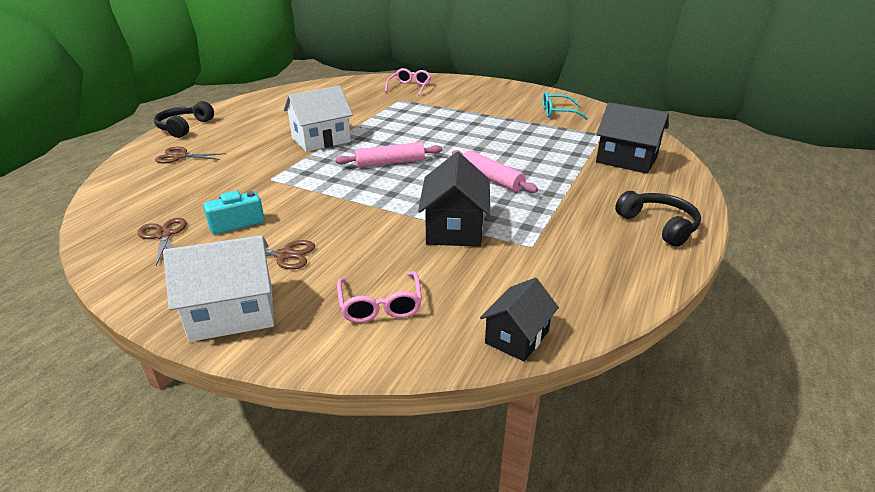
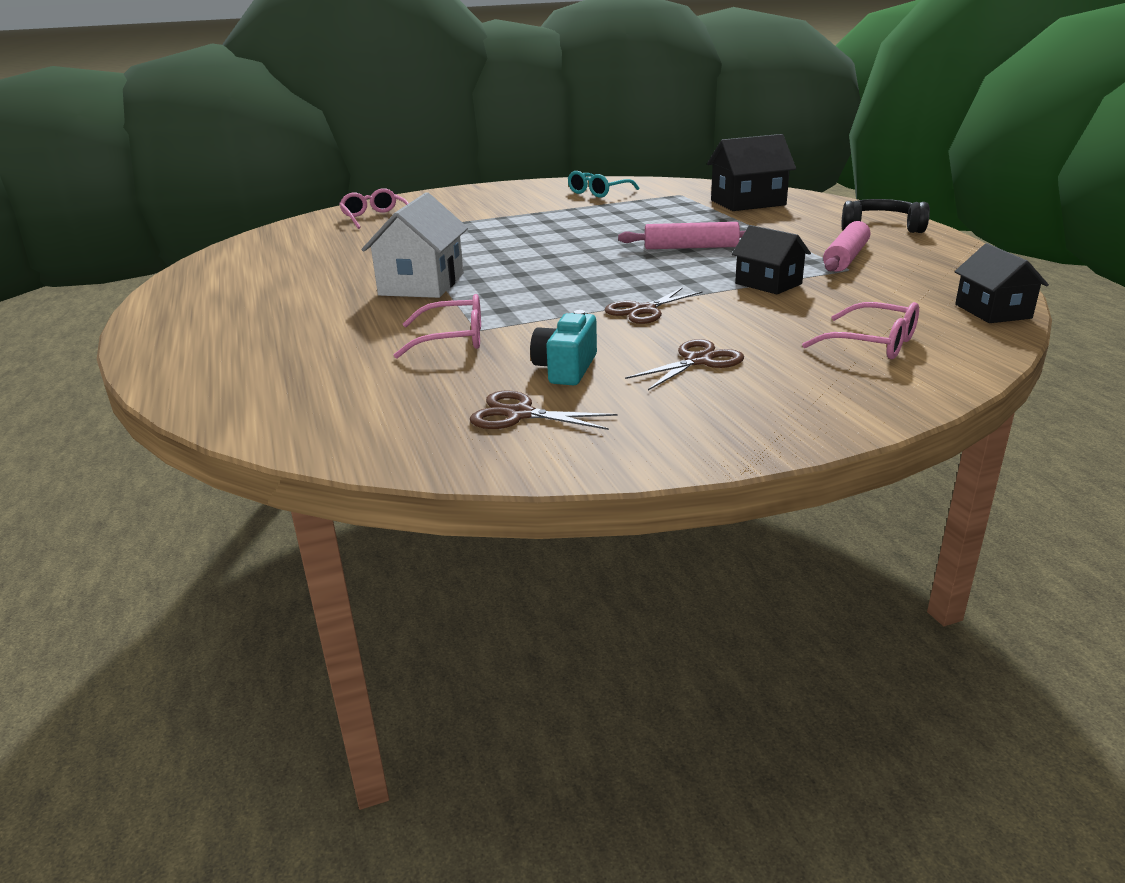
camera: 45 degrees left, 5 degrees down
black headphones [154,101,214,138] -> none
brown scissors [155,147,226,163] -> brown scissors moved to [605,287,703,324]
white house [163,235,274,342] -> none
pink rolling pin [335,142,442,168] -> pink rolling pin moved to [823,221,870,272]
black house [418,152,490,247] -> black house [732,225,811,295], size x0.64
none -> pink glasses [394,294,481,359]

